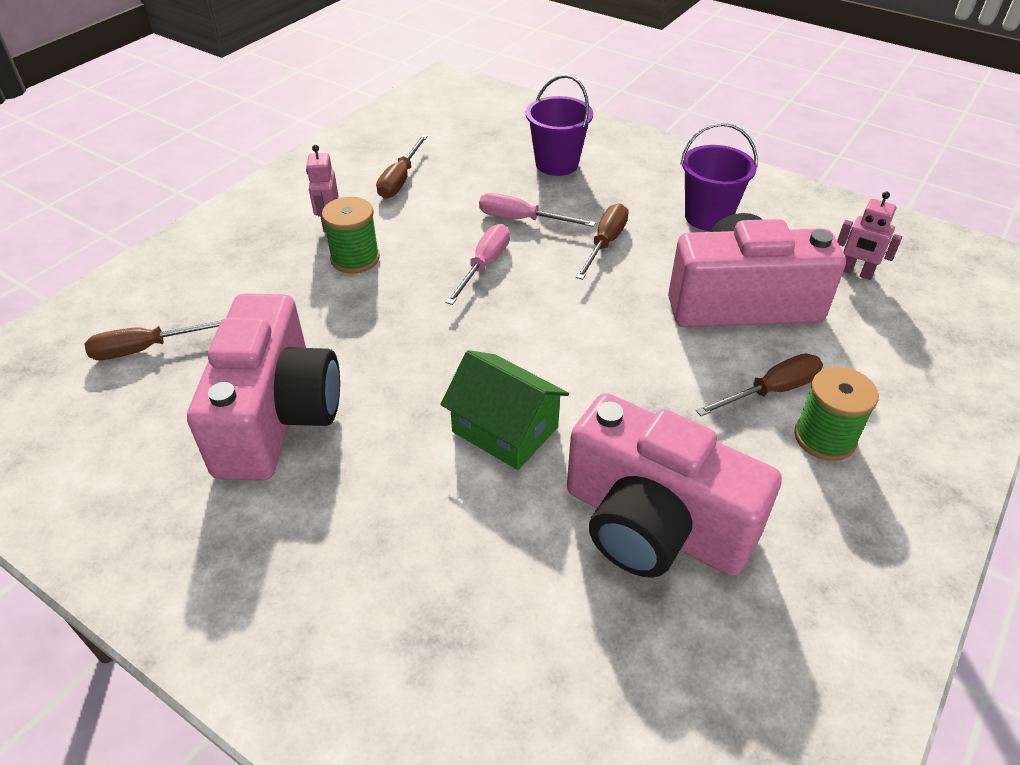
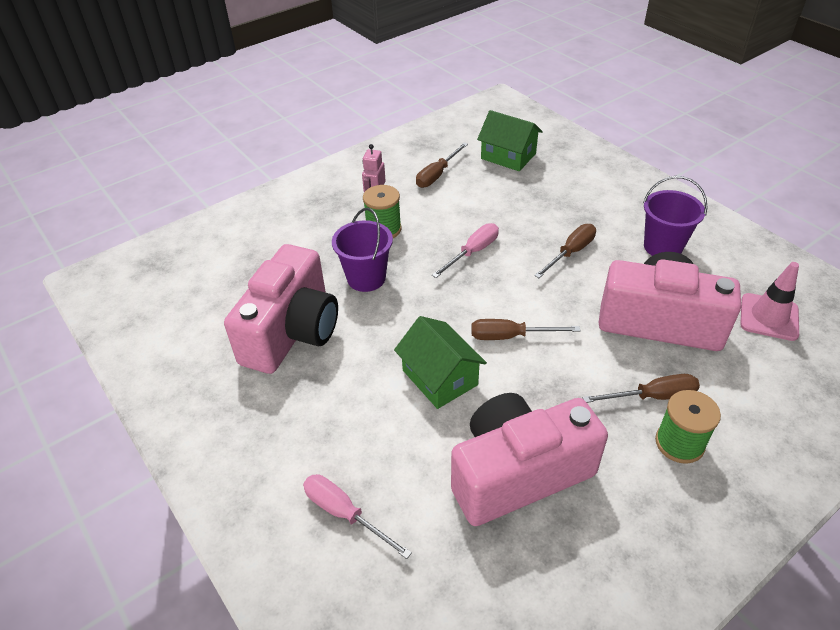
camera: 20 degrees right, 0 degrees up
brown screwdriver [84,320,222,360] -> brown screwdriver moved to [472,319,580,340]
pink screwdriver [479,193,596,227] -> pink screwdriver moved to [303,474,412,559]
purple bucket [526,75,593,176] -> purple bucket moved to [332,208,393,292]
pink camera [567,393,782,578] -> pink camera turned 105 degrees clockwise [451,393,608,526]
pink robot [837,192,902,280] -> pink traffic cone [740,262,799,341]
none -> green house [477,110,543,171]

